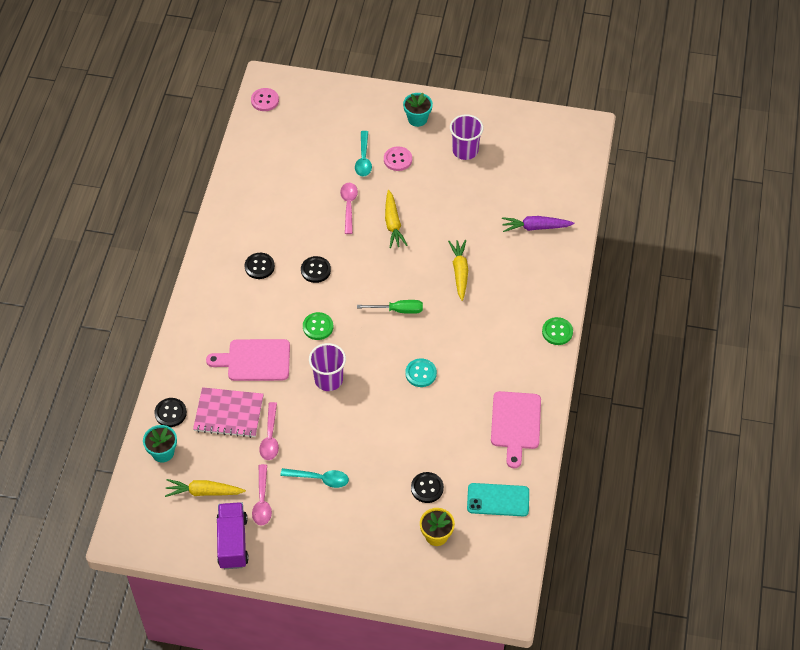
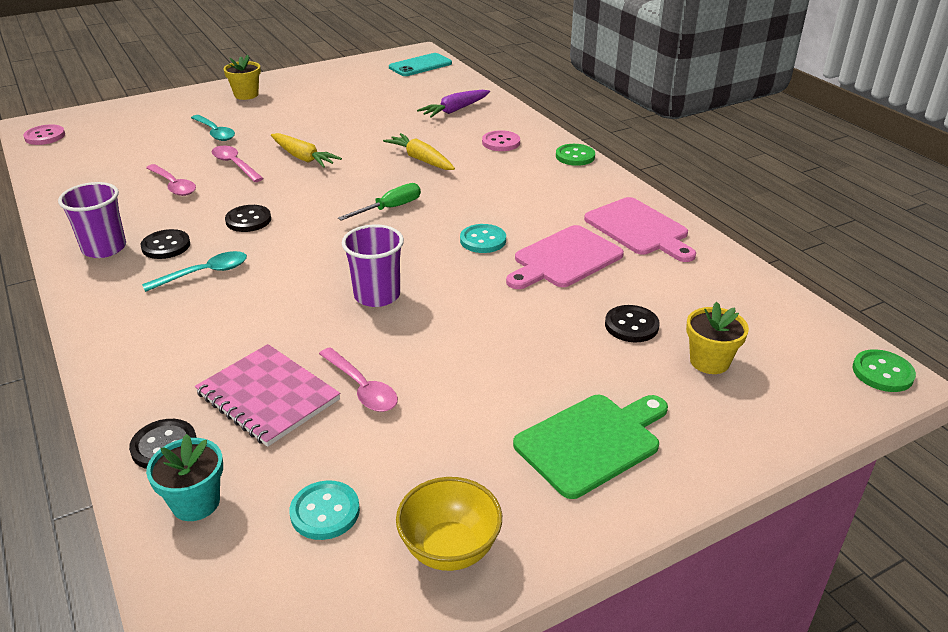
camera: 40 degrees left, 20 degrees down
yellow carrot [165,479,246,497] -> turquoise button [289,480,360,540]
pink notebook [193,387,264,438] -> pink notebook turned 75 degrees clockwise [195,344,340,447]
pink cutting board [206,339,290,381] -> pink cutting board moved to [506,225,624,289]
purple truck [217,502,249,569] -> yellow bowl [396,477,502,571]
pink spoon [252,464,272,526] -> pink spoon moved to [146,164,196,196]
turquoise spoon [280,468,349,488] -> turquoise spoon moved to [142,251,247,292]
green button [303,312,333,340] -> green button moved to [852,349,916,392]
pink button [384,147,412,171] -> pink button moved to [482,130,520,151]
turquoise flower pot [403,93,433,127] -> yellow flower pot [223,55,261,100]
purple cup [450,114,484,160] -> purple cup moved to [58,182,126,258]
turquoise phone [467,483,529,516] -> turquoise phone moved to [389,53,452,76]
none -> green cutting board [513,395,668,499]

